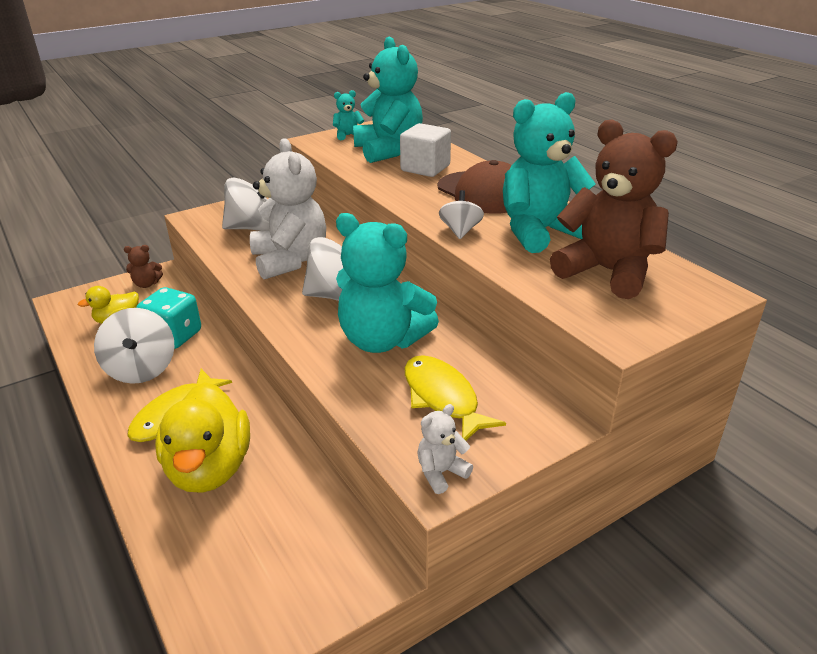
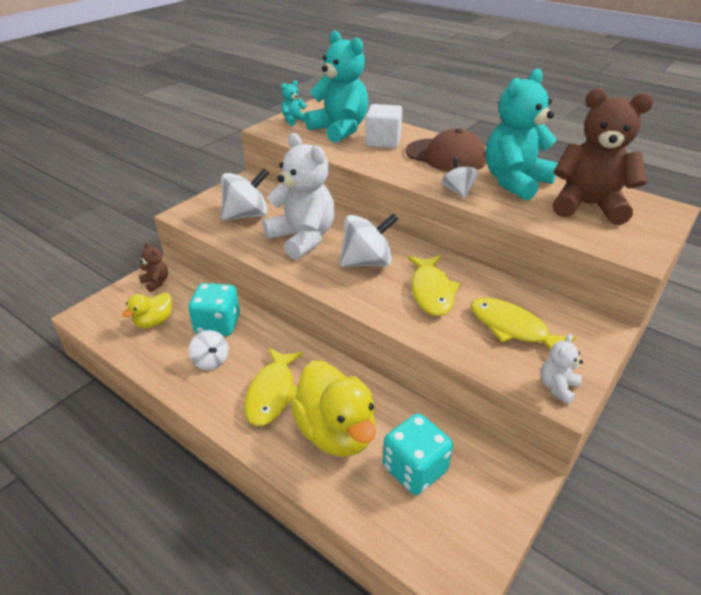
camera: 20 degrees left, 5 degrees up
white spinning top [94,308,174,384] -> white spinning top [189,330,229,370], size x0.58
brown teddy bear [124,245,163,288] -> brown teddy bear turned 105 degrees counterclockwise [139,242,168,292]
turquoise teddy bear [336,213,439,353] -> yellow fish [407,255,461,316]
none -> turquoise dice [383,413,453,495]

